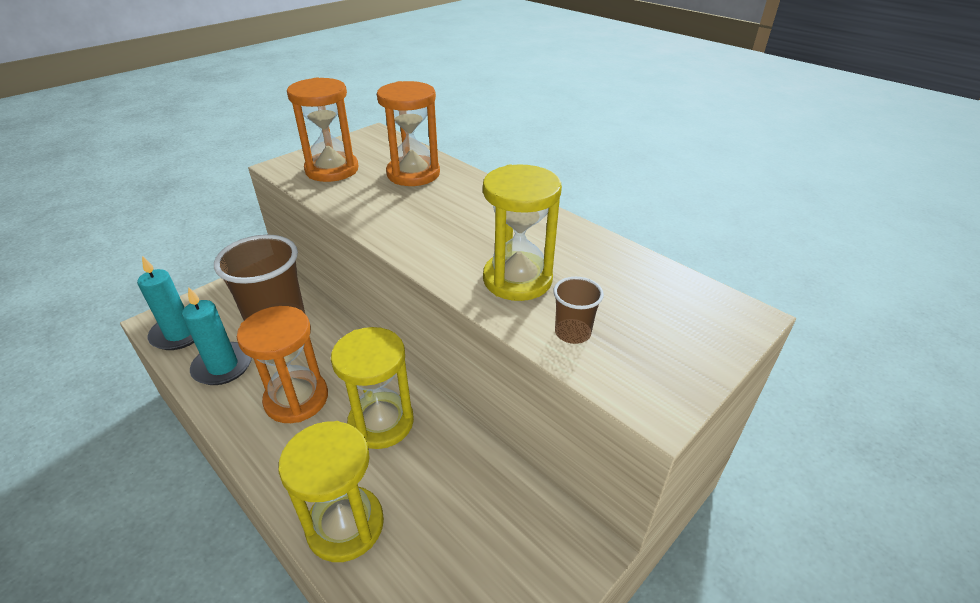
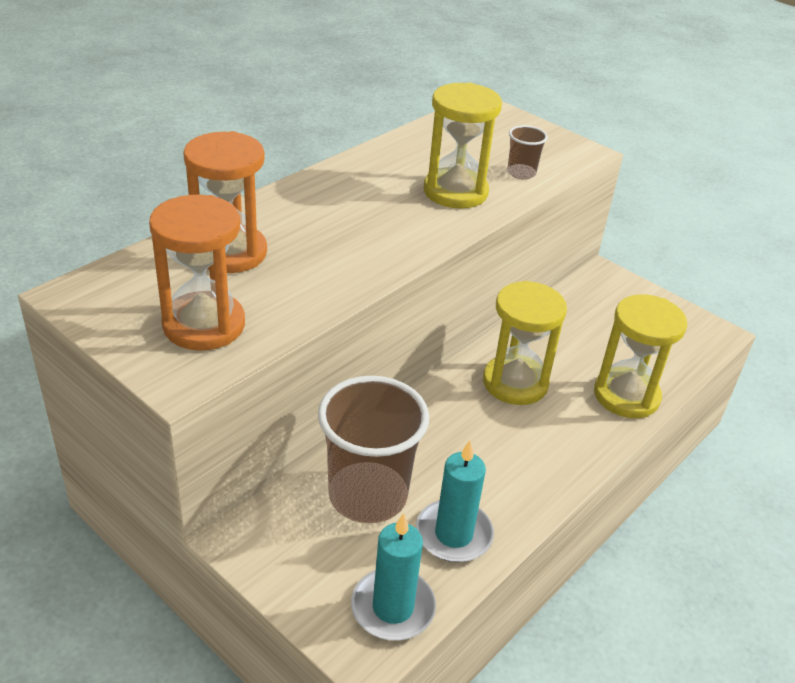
camera: 95 degrees left, 0 degrees up
orange hourglass [237,306,328,423] -> none

